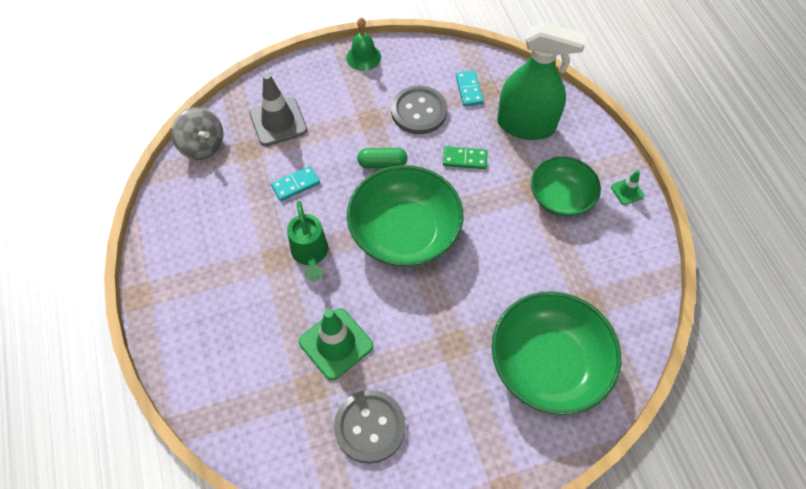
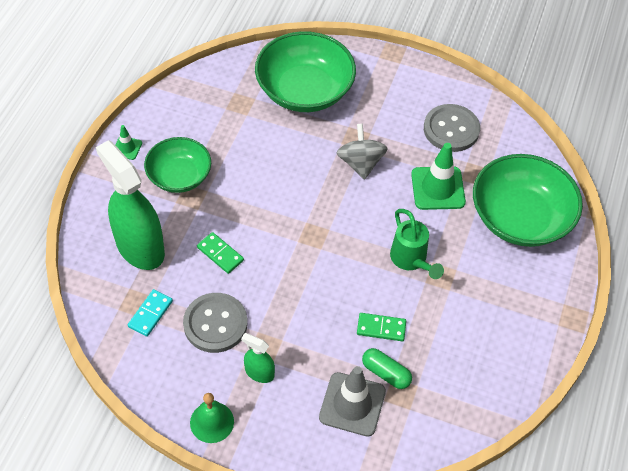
camera: 145 degrees left, 5 degrees down
grey spinning top [171,107,223,160] -> grey spinning top moved to [337,124,388,180]
turquoise domino [271,166,320,201] -> green domino [357,313,406,341]
green watering can [287,201,328,281] -> green watering can turned 135 degrees clockwise [390,209,444,279]
green bowl [347,165,463,267] -> green bowl moved to [473,154,583,247]
green capsule [357,148,408,168] -> green capsule moved to [362,348,412,389]
none -> green spray bottle [241,333,275,383]

